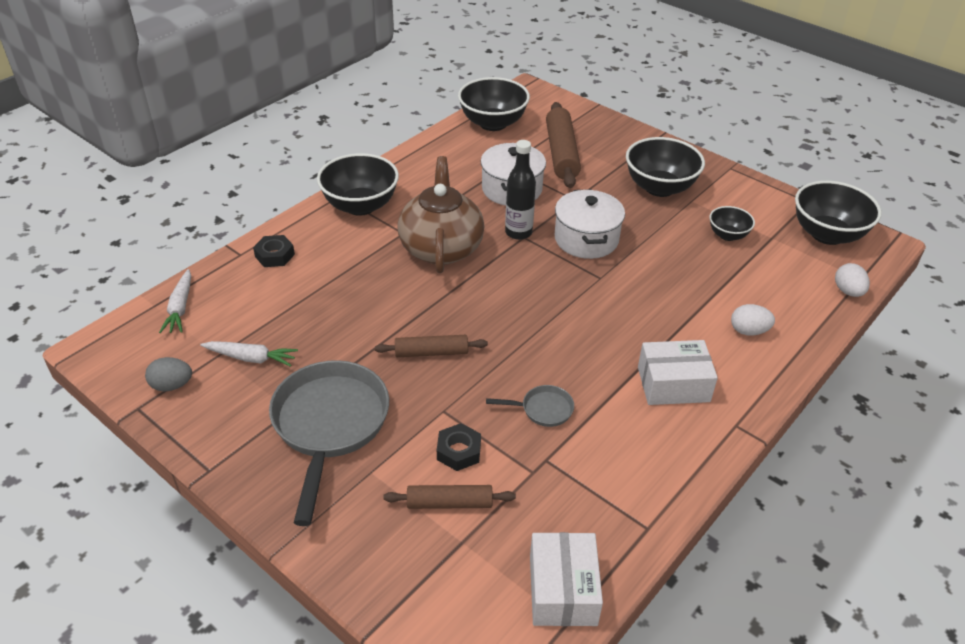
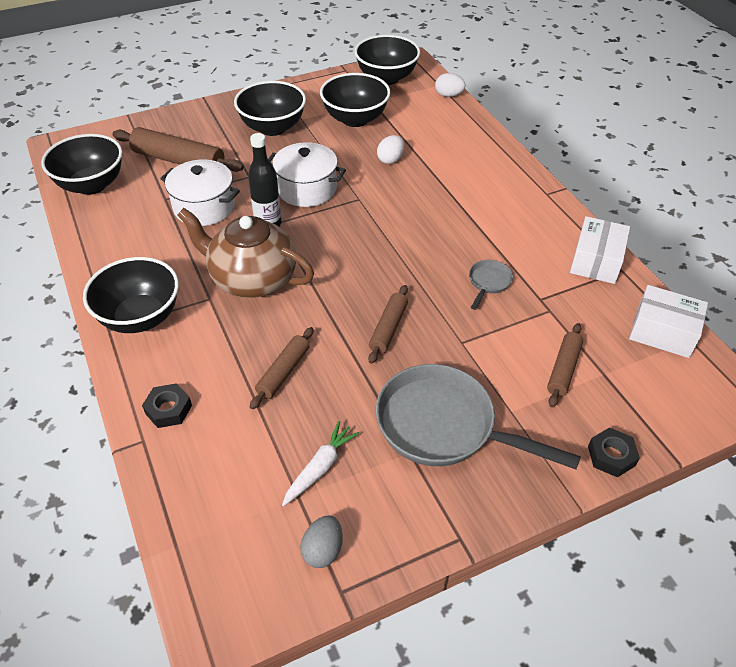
camera: 65 degrees left, 5 degrees up
white carrot [159,269,191,333] -> none
black nut [437,423,481,471] -> black nut moved to [588,428,640,477]
white box [638,340,718,405] -> white box moved to [570,216,630,284]
black bowl [710,206,755,241] -> black bowl [320,73,390,127], size x1.85
white egg [731,304,775,336] -> white egg moved to [377,135,404,164]
none -> brown rolling pin [250,327,314,409]

